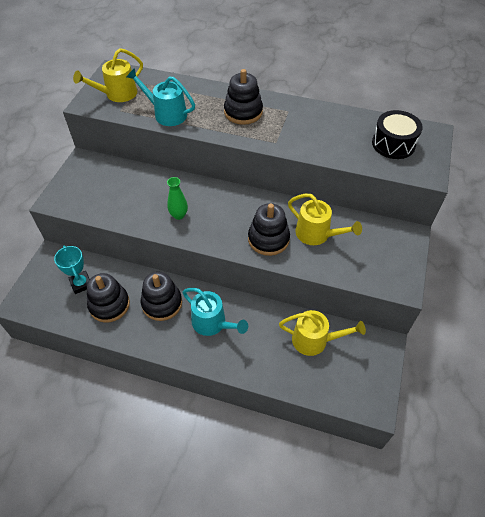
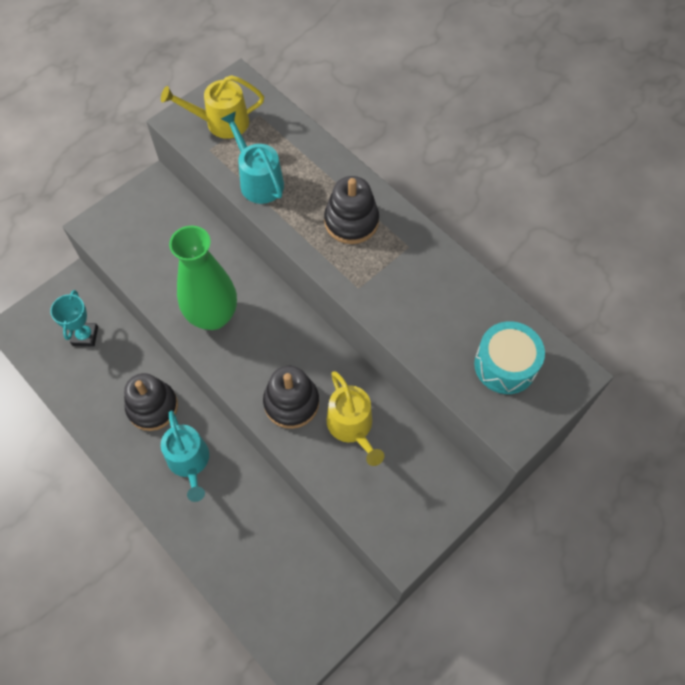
camera: 30 degrees right, 10 degrees up
black stacking toy [87,273,130,323] -> none
green vase [167,177,188,220] -> green vase [169,226,237,330], size x2.16
yellow watering can [279,310,366,356] -> none
black drum [372,110,423,159] -> turquoise drum [474,321,545,394]

